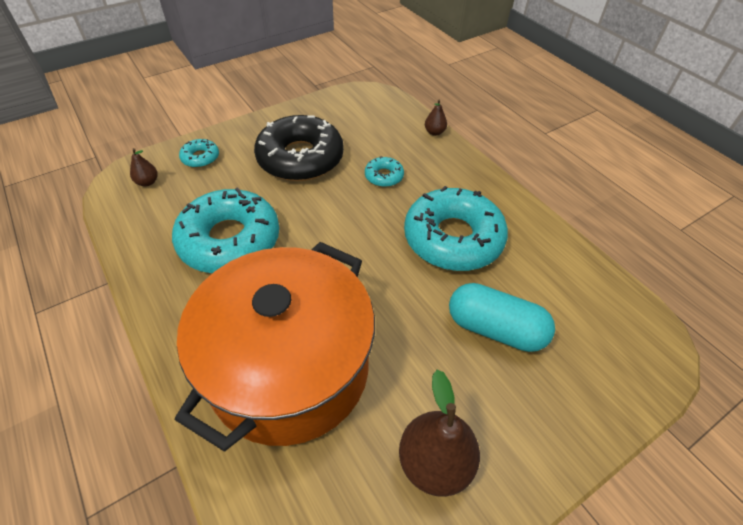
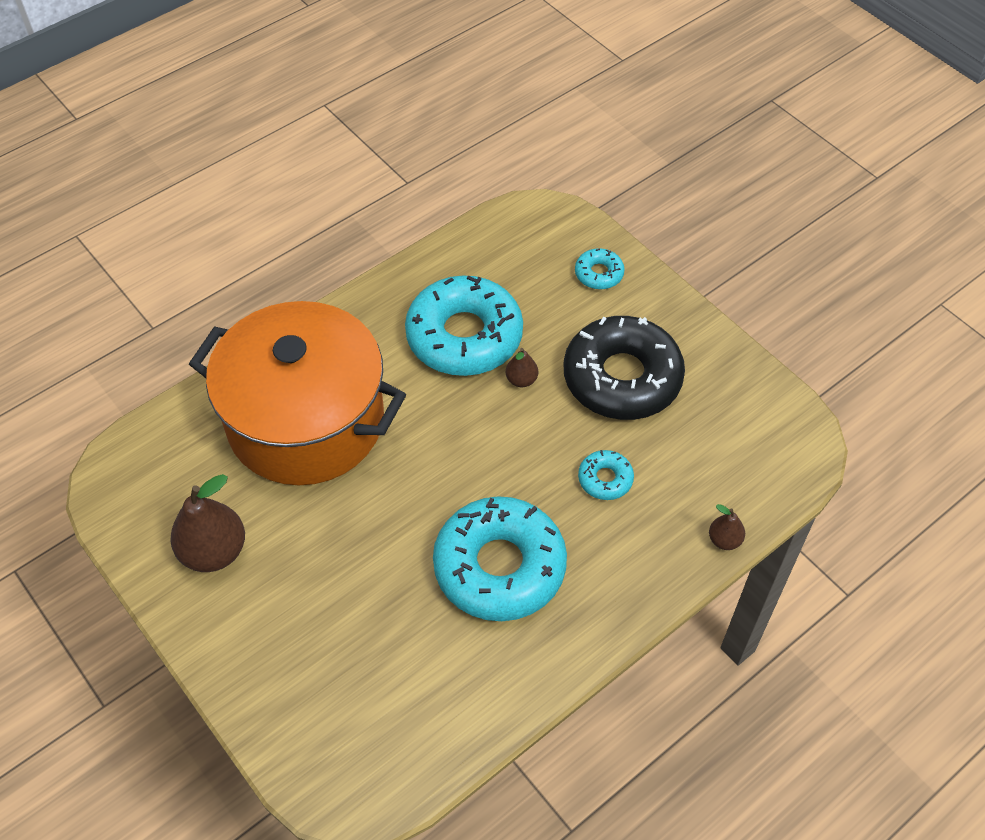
camera: 85 degrees right, 5 degrees up
brown pear [130,148,158,186] -> brown pear moved to [506,348,538,387]
turquoise capsule [449,283,555,352] -> none

